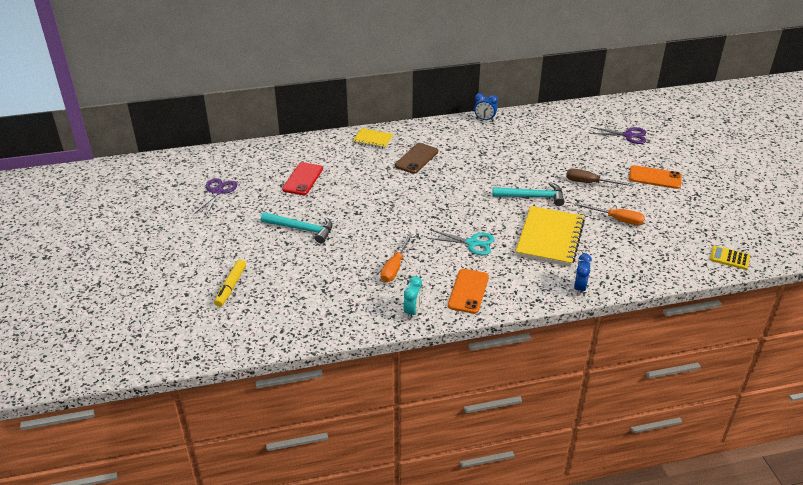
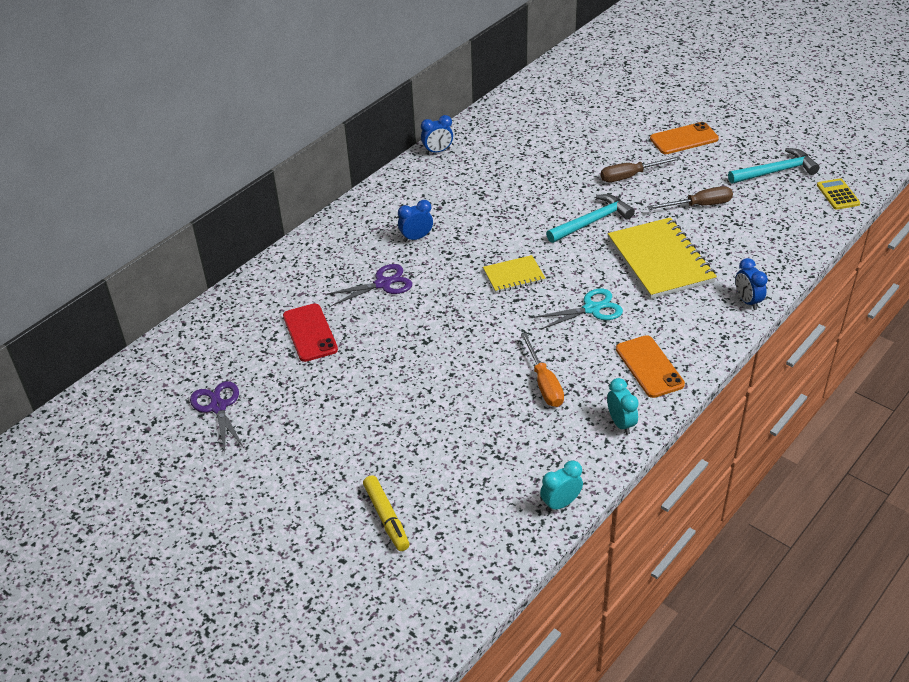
camera: 35 degrees left, 5 degrees up
turquoise hammer [261,212,333,243] -> turquoise hammer moved to [728,148,820,184]
yellow notebook [353,128,394,149] -> yellow notebook moved to [483,255,545,293]
brown phone [395,143,438,174] -> blue clock [398,200,433,242]
orange screwdriver [574,202,645,225] -> brown screwdriver [647,186,733,210]
purple scissors [590,127,646,144] -> purple scissors moved to [325,264,412,306]
yellow calculator [710,246,750,270] -> yellow calculator turned 90 degrees clockwise [817,178,860,210]
none -> turquoise clock [540,460,583,512]

